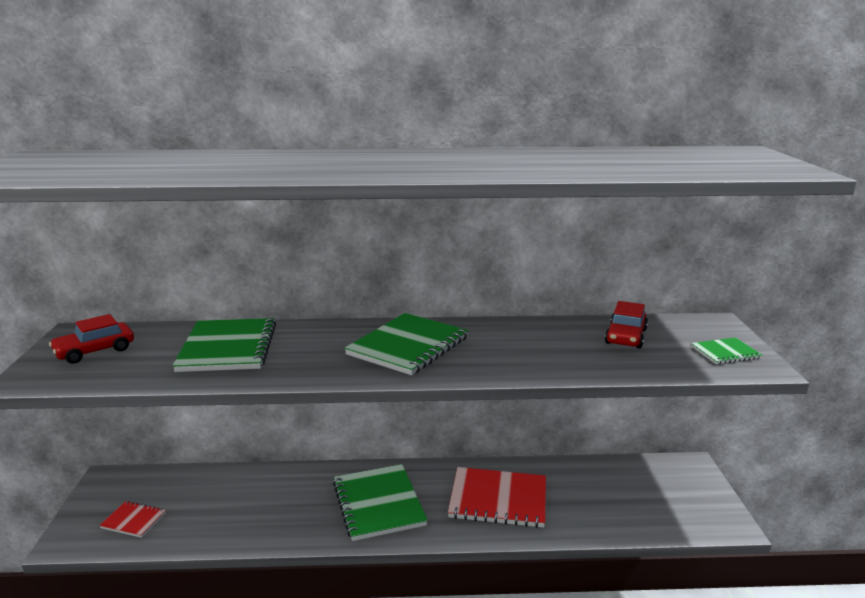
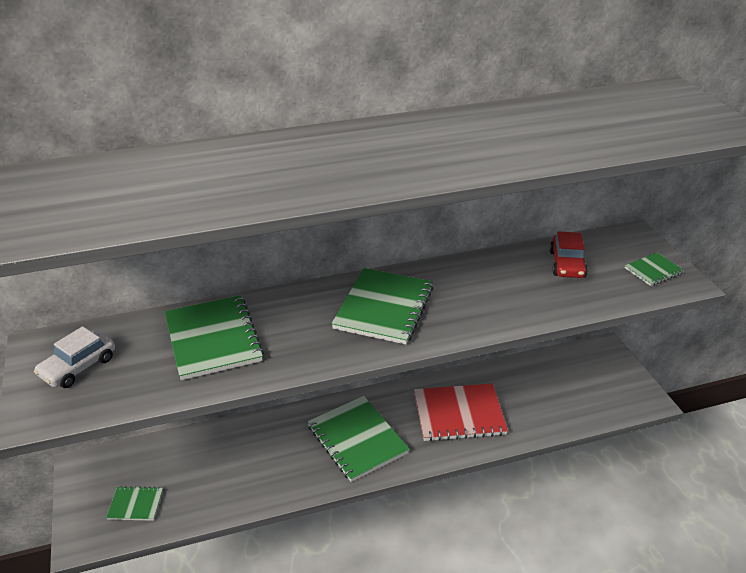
camera: 15 degrees left, 15 degrees up
red car [49,314,134,364] -> white car [34,326,115,388]
red notebook [99,501,166,538] -> green notebook [106,486,163,521]

